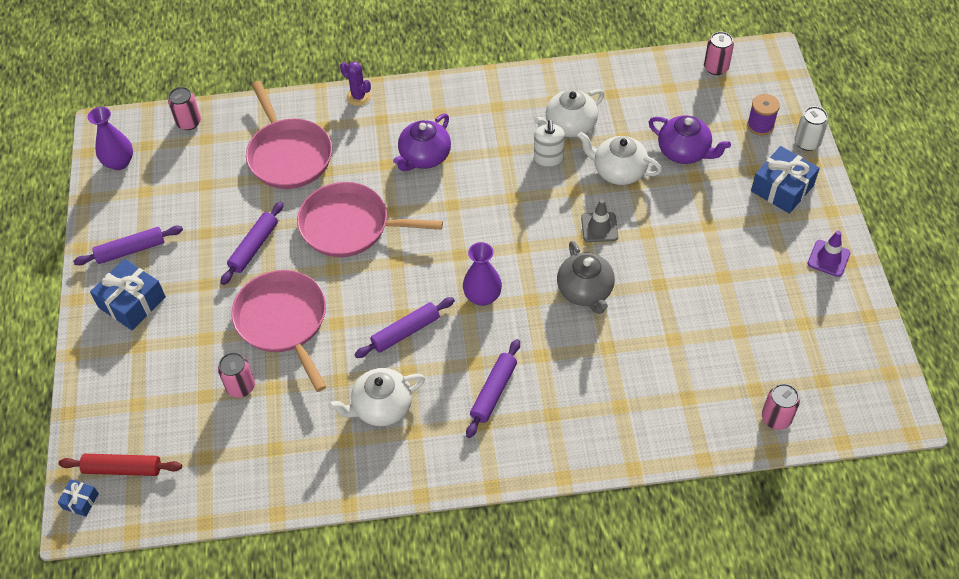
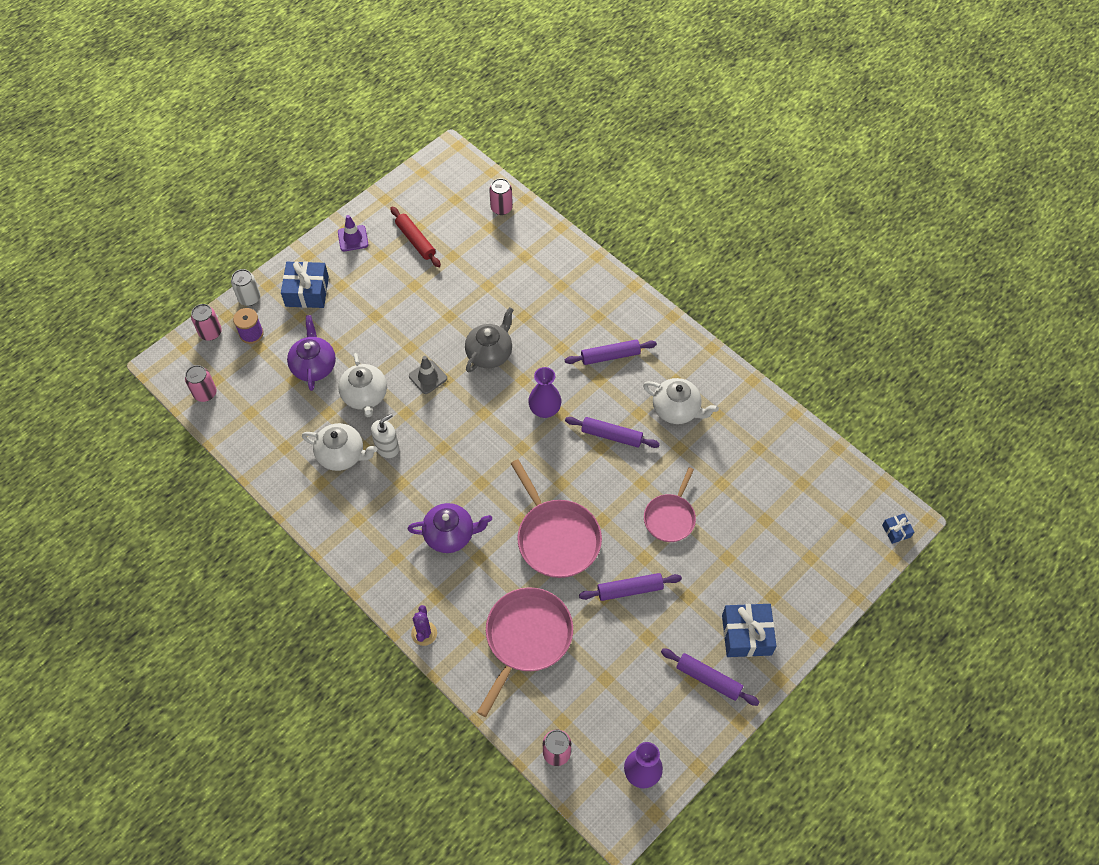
camera: 130 degrees left, 5 degrees up
red rolling pin [58,454,182,476] -> red rolling pin moved to [390,207,441,267]
pink can [218,352,255,398] -> pink can moved to [191,304,222,341]
pink pan [231,270,326,392] -> pink pan [644,467,696,542], size x0.63

